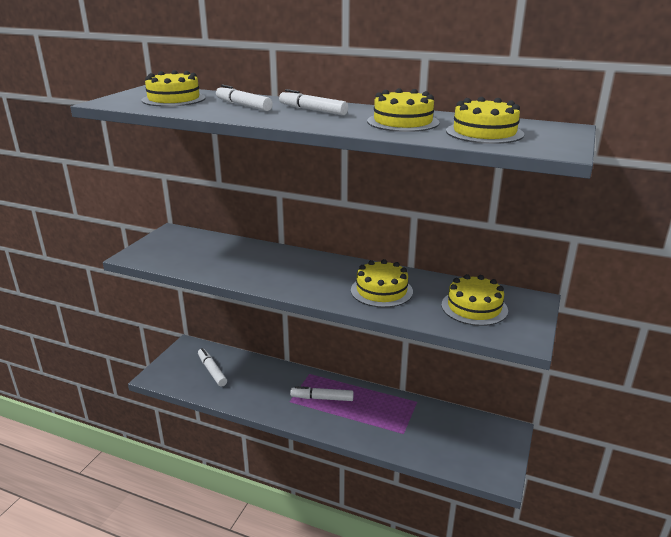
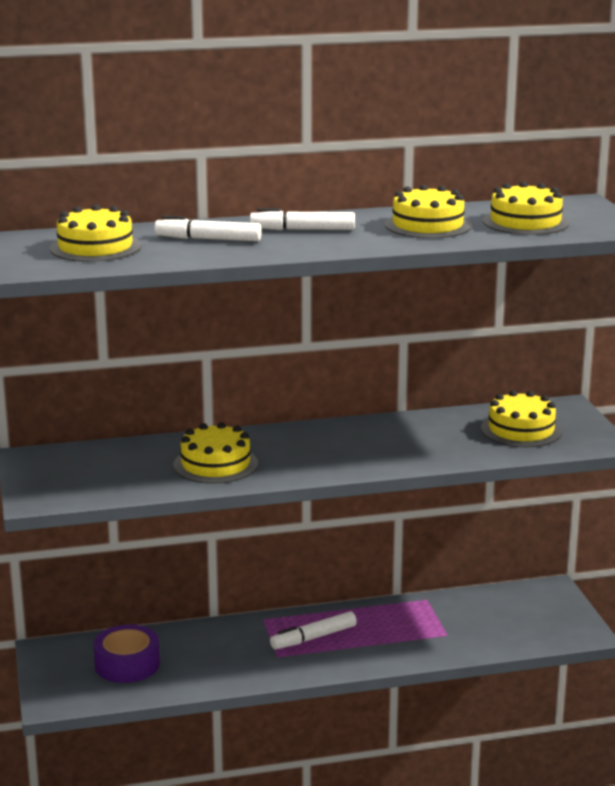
camera: 35 degrees left, 5 degrees down
white marker [198,348,227,387] -> purple tape [94,624,160,683]
yellow cake [351,259,413,308] -> yellow cake moved to [174,422,258,484]

